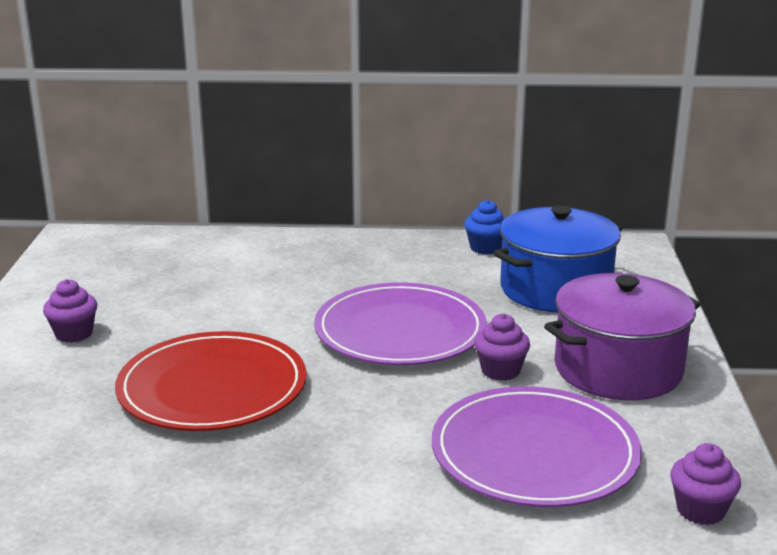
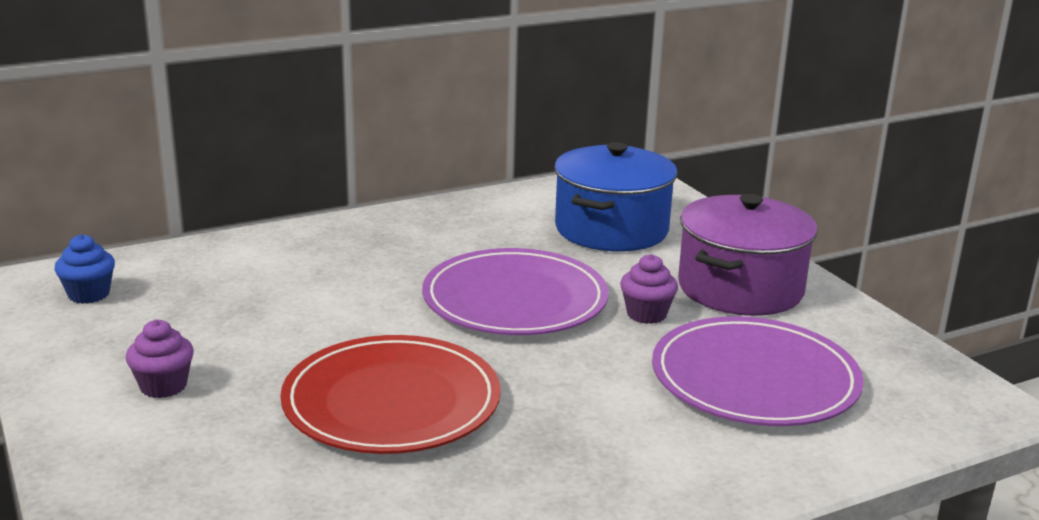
camera: 30 degrees left, 0 degrees up
blue cupcake [464,200,505,255] -> blue cupcake moved to [55,234,115,304]
purple cupcake [670,443,741,525] -> none

